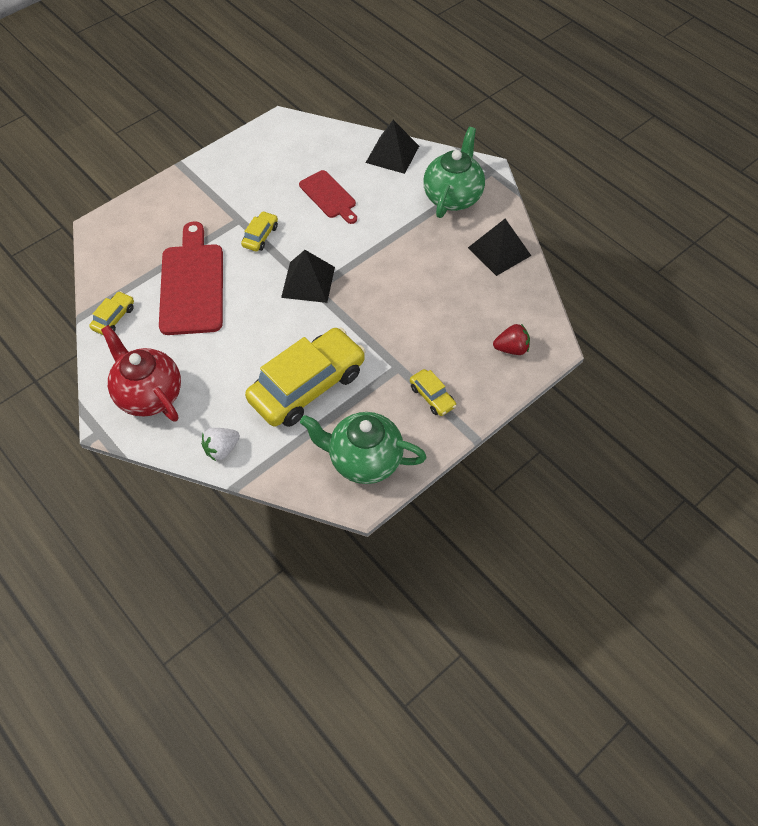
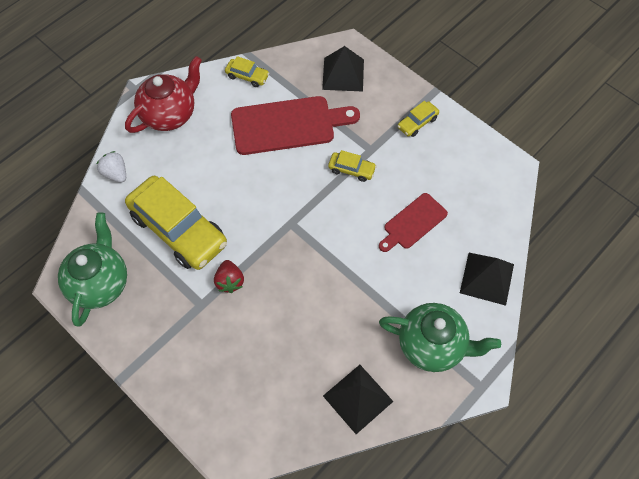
camera: 85 degrees right, 5 degrees up
black pyramid [281,250,335,303] -> black pyramid moved to [322,46,364,92]
yellow car [410,369,456,416] -> yellow car moved to [398,101,439,137]
red strawberry [493,324,530,355] -> red strawberry moved to [214,260,244,293]

